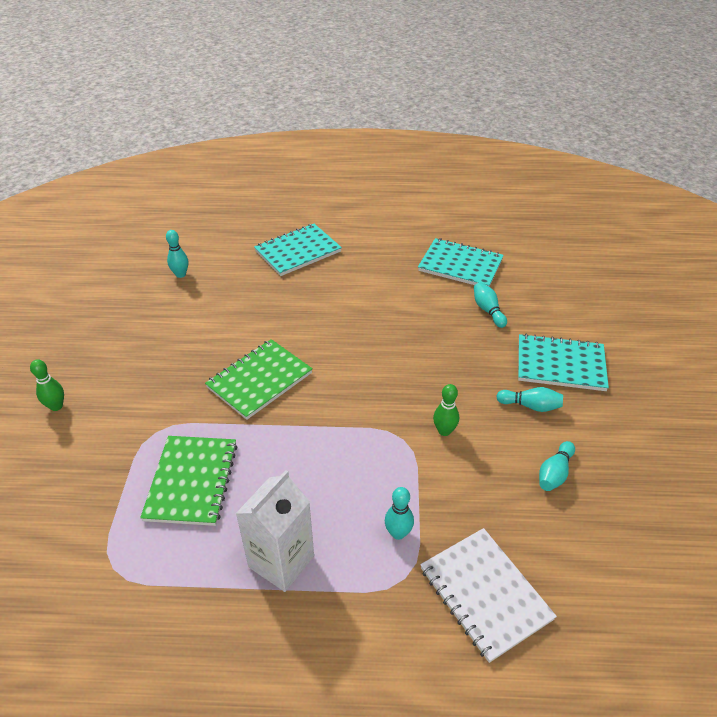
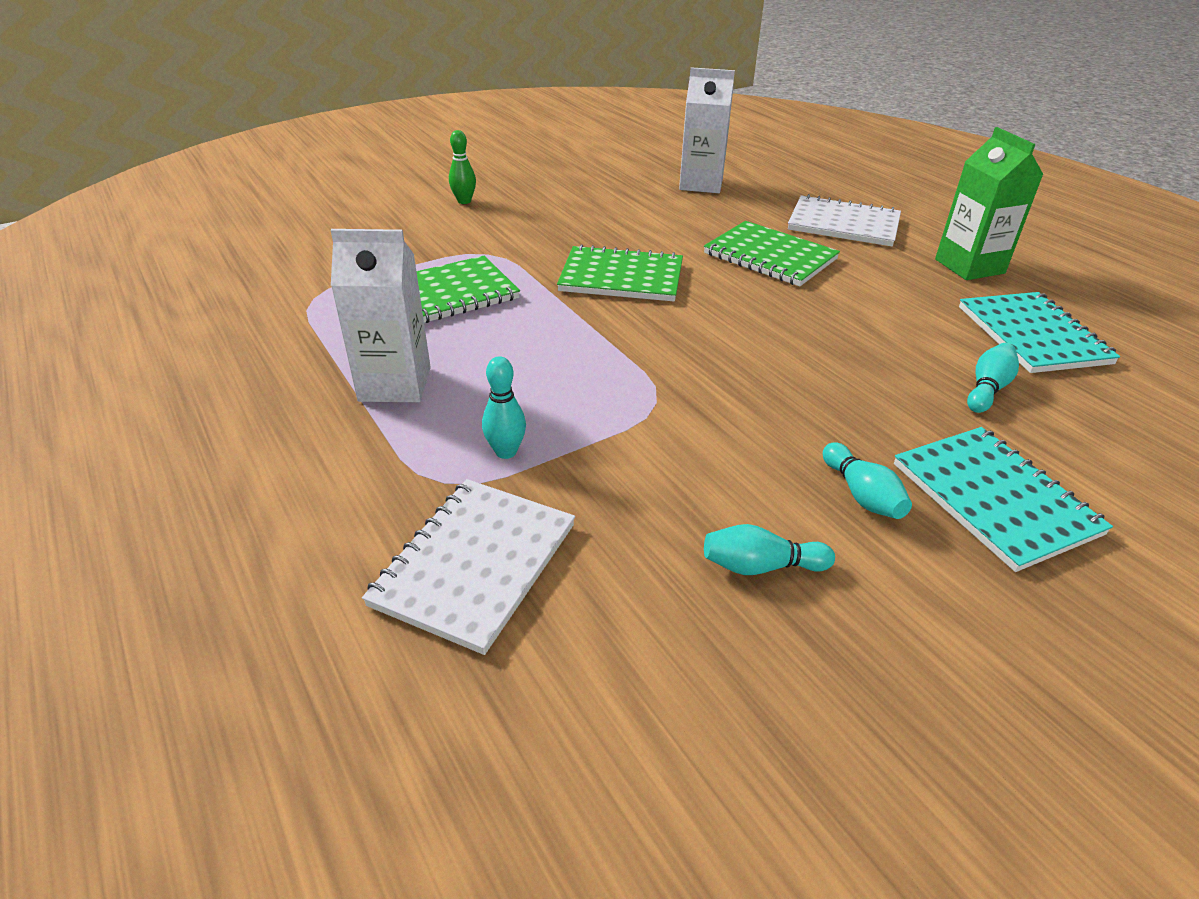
camera: 55 degrees right, 5 degrees down
turquoise bowling pin [166,230,188,278] -> white carton [679,67,735,193]
turquoise notebook [254,224,342,276] -> white notebook [788,194,901,246]
green bowling pin [433,384,459,436] -> none
none -> green notebook [704,221,840,286]
none -> green carton [935,127,1044,280]

